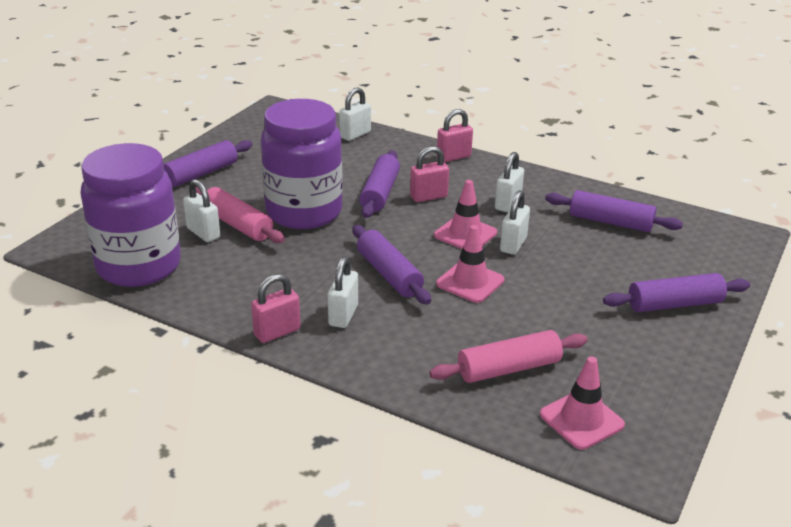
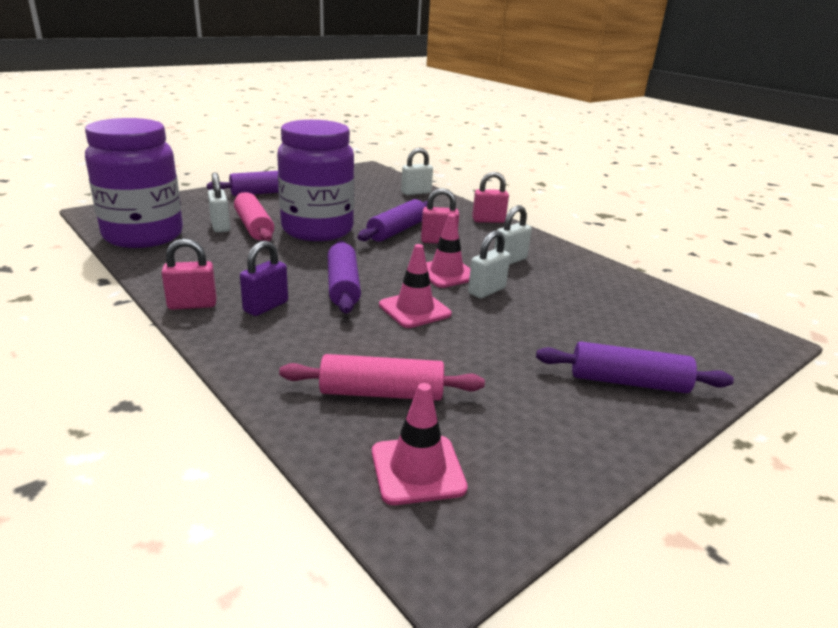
camera: 20 degrees right, 5 degrees down
white padlock [328,256,358,328] -> purple padlock [240,241,288,316]
purple rolling pin [545,190,683,232] -> none

